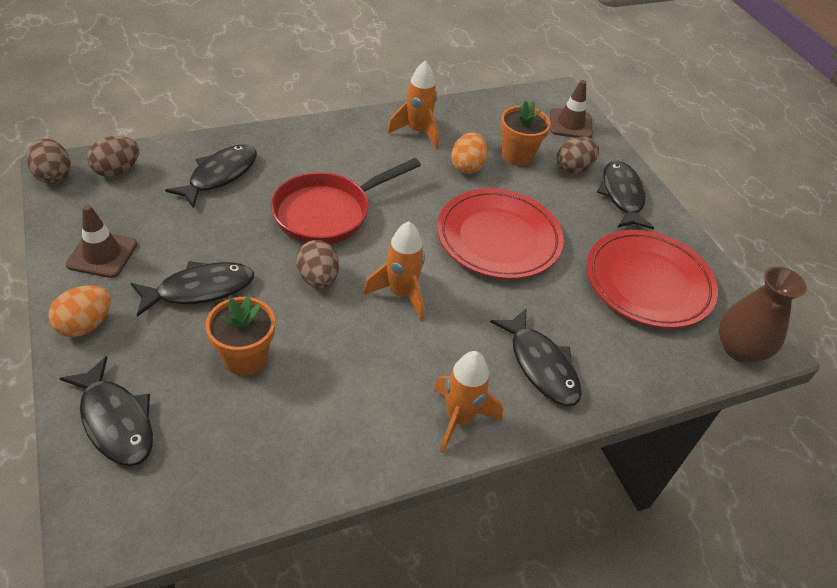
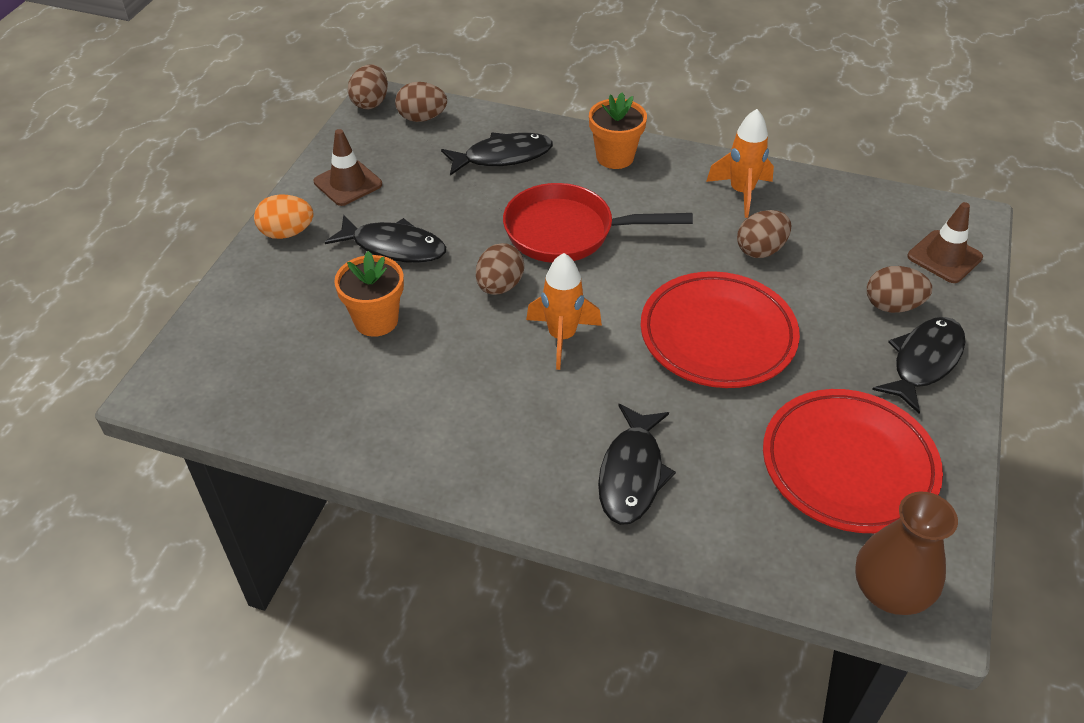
camera: 45 degrees right, 0 degrees up
black fish [59,356,153,466] -> none
orange rocket [434,351,503,454] -> none
orange egg [451,132,488,174] -> brown egg [737,210,791,258]
orange flower pot [500,101,551,166] -> orange flower pot moved to [589,92,647,169]

